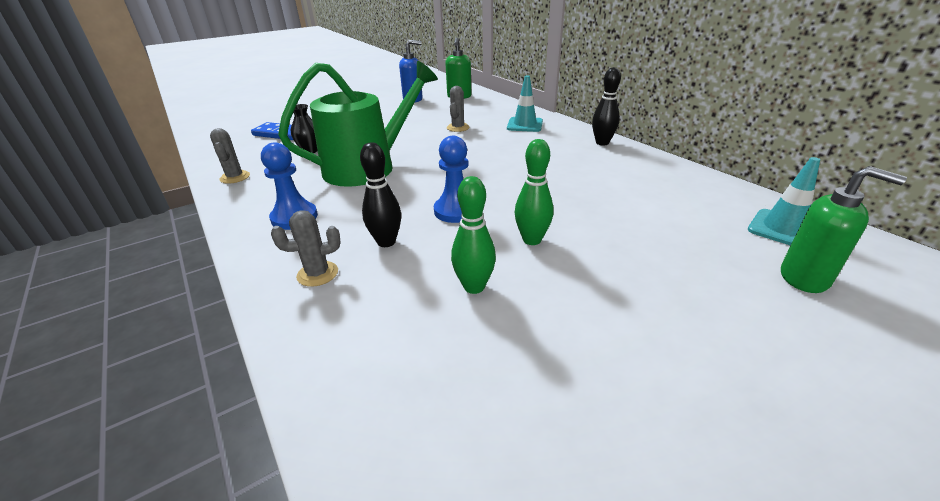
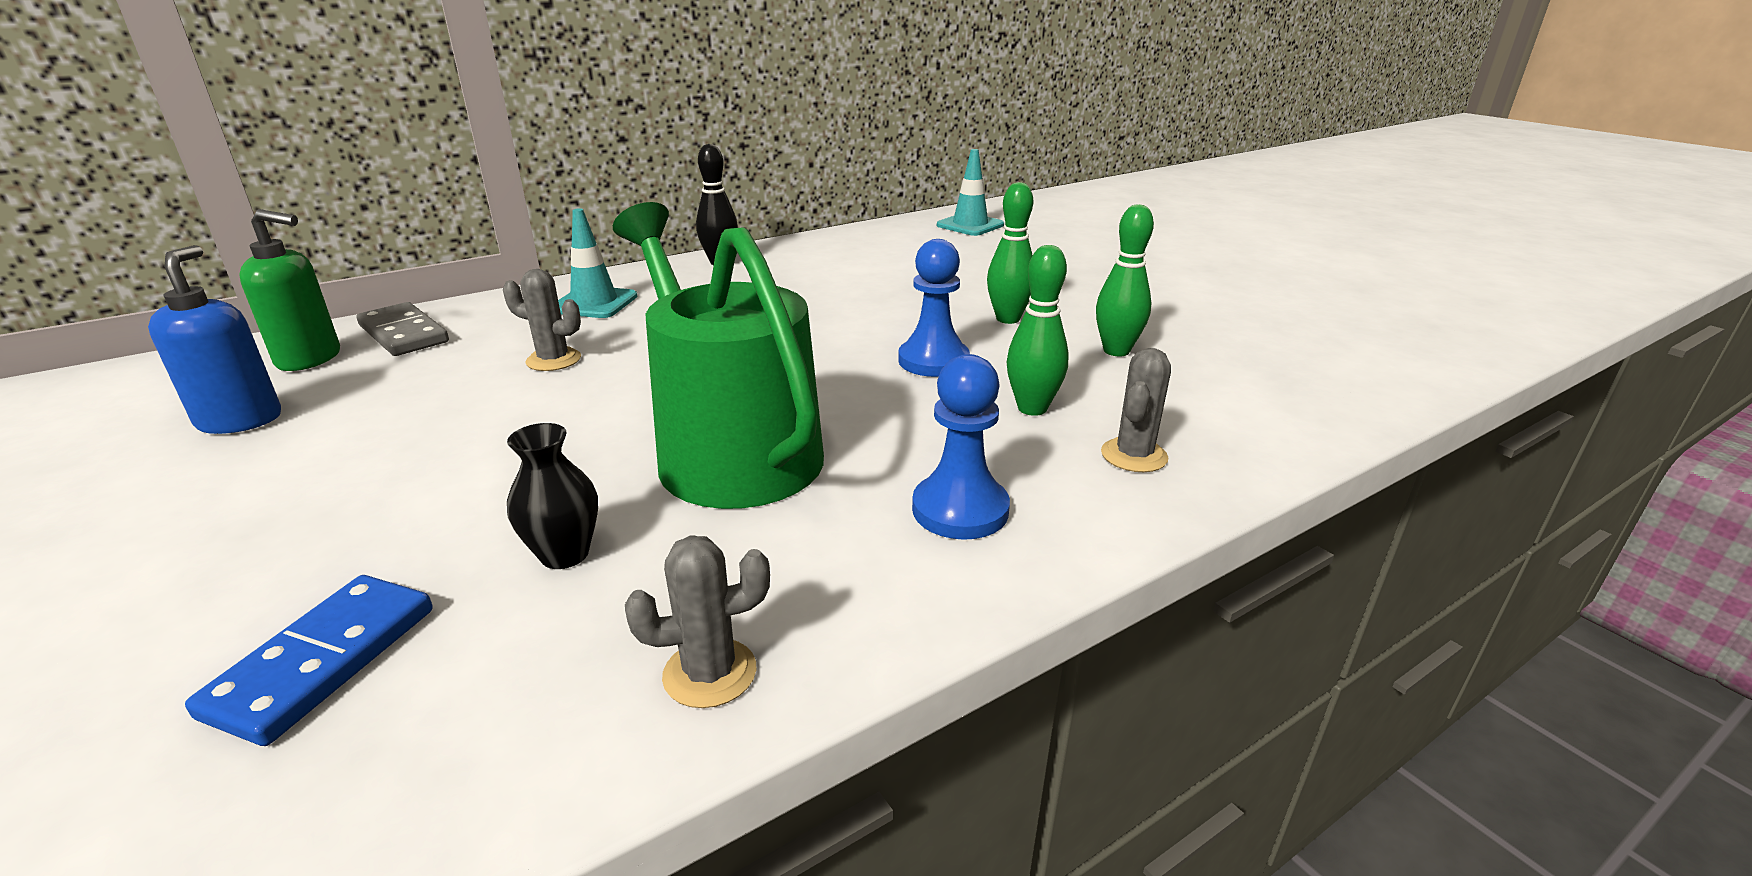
camera: 90 degrees left, 5 degrees down
grey cactus [271,211,341,287] -> grey cactus turned 45 degrees clockwise [1101,348,1171,472]
black bowling pin [360,142,401,247] -> green bowling pin [1007,245,1069,416]
green soap dispenser [781,166,907,293] -> none
none -> grey domino [357,302,449,356]

